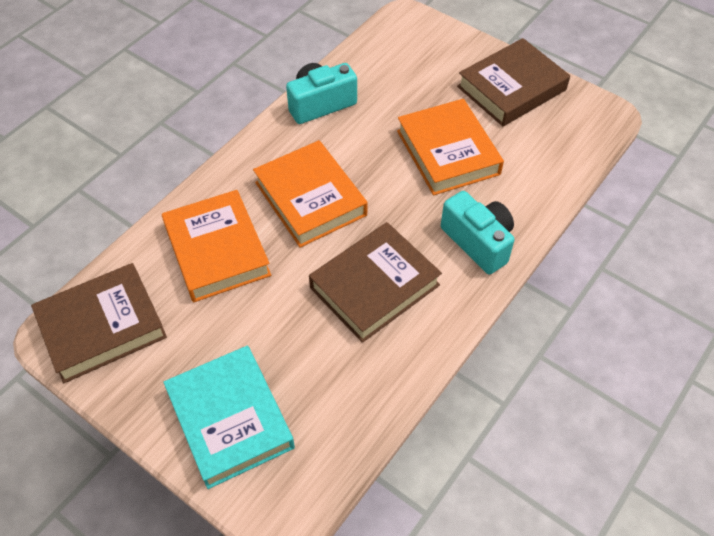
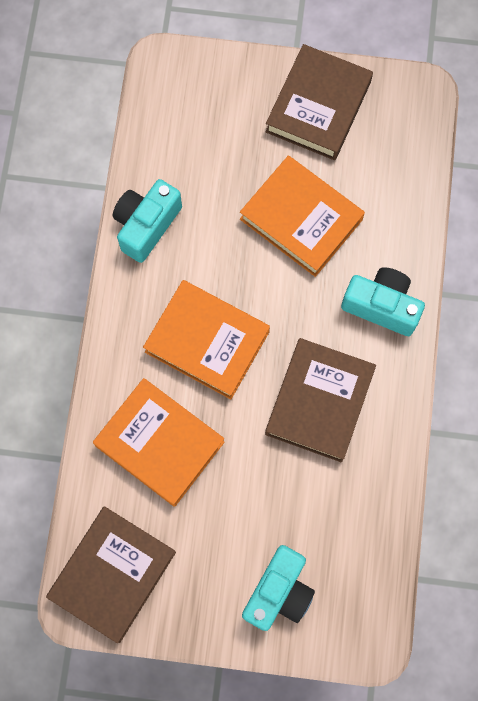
camera: 30 degrees left, 20 degrees up
turquoise book [163,346,295,489] -> turquoise camera [242,545,315,631]

